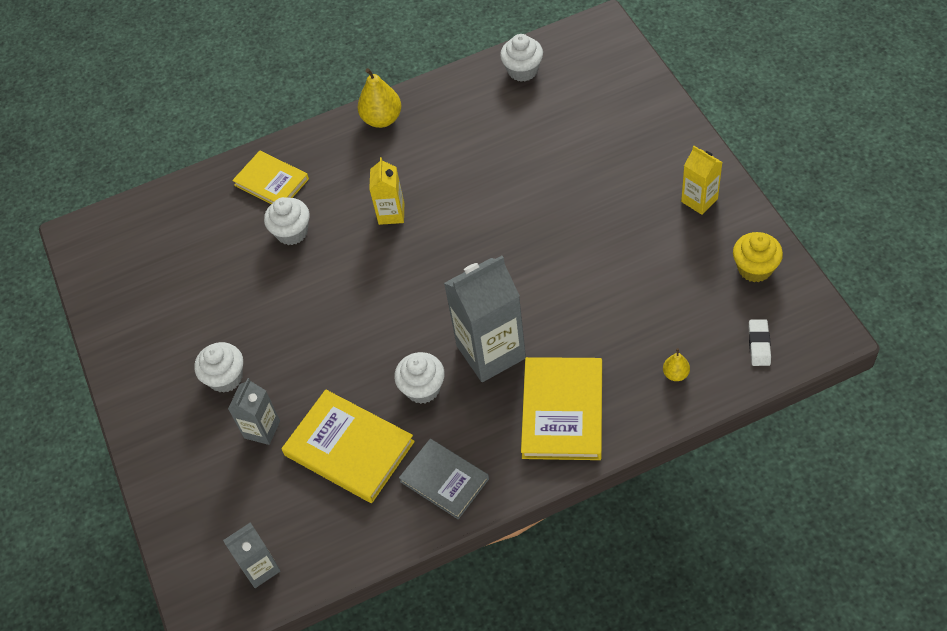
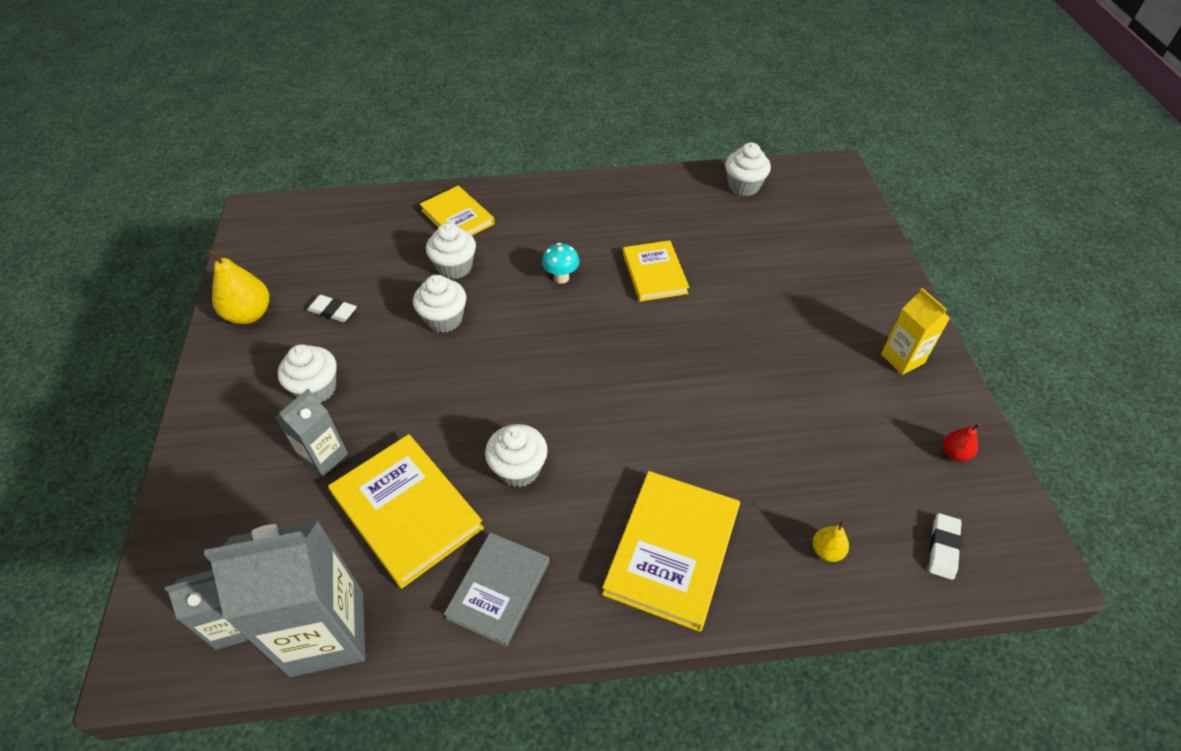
camera: 10 degrees right, 5 degrees down
yellow pear [358,68,402,128] -> yellow pear moved to [207,249,269,324]
yellow carton [369,157,404,225] -> turquoise mushroom [542,243,580,284]
grey book [399,439,489,519] -> grey book turned 60 degrees clockwise [444,532,550,647]
grey carton [444,256,526,382] -> grey carton moved to [204,520,365,677]
yellow cupcake [733,232,783,282] -> red pear [943,424,981,461]
none -> white eraser [307,295,357,322]
none -> white cupcake [413,275,466,333]
none -> yellow book [623,240,689,302]

